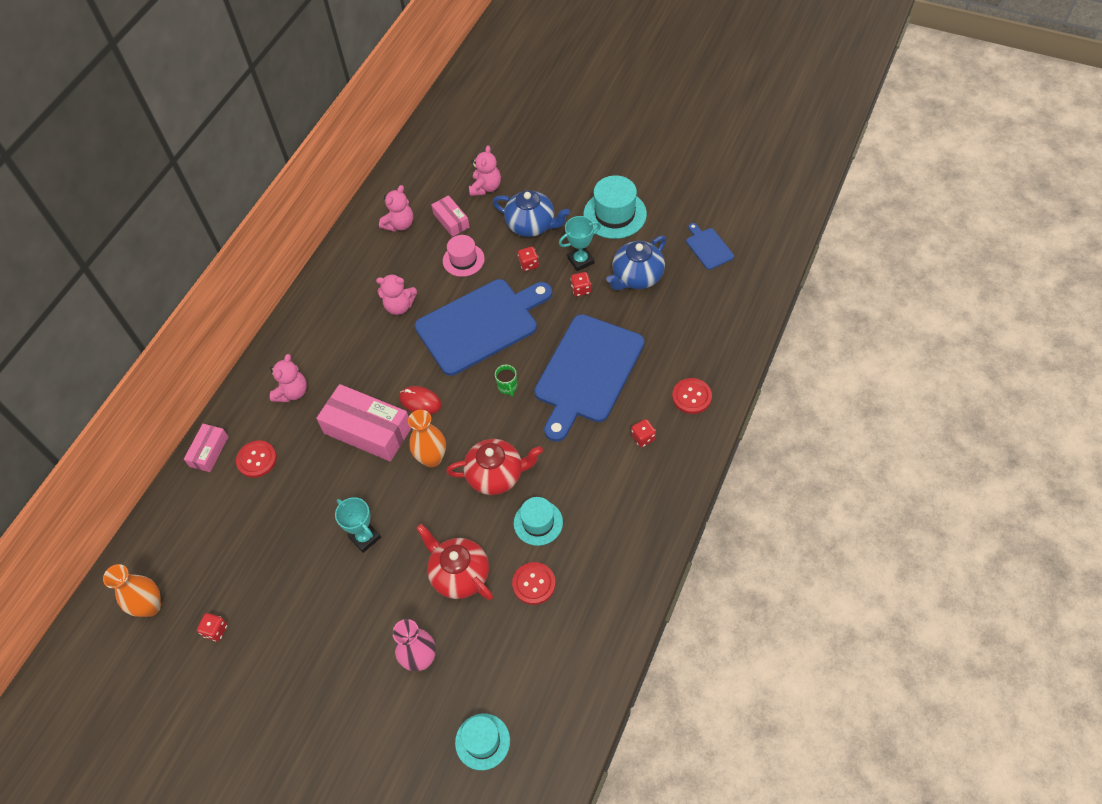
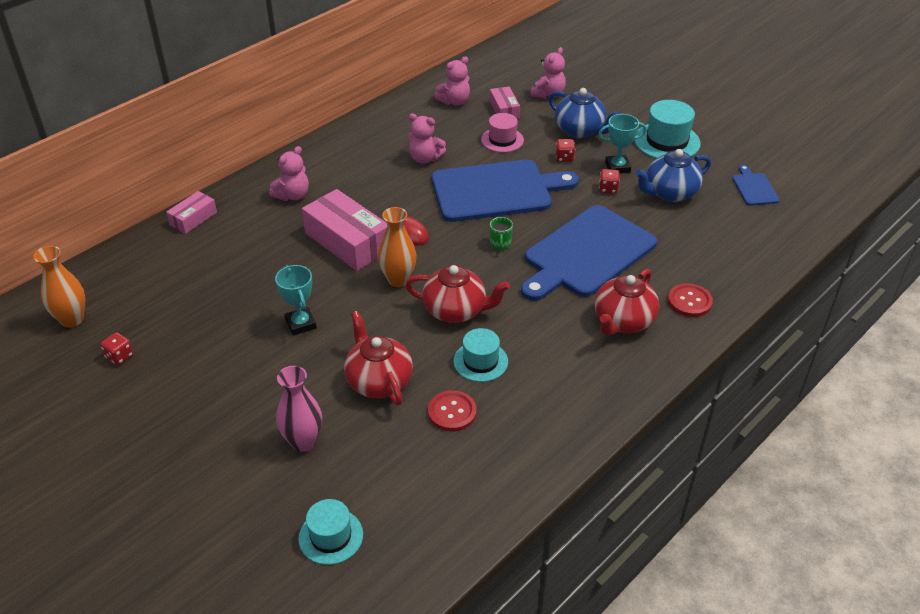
camera: 15 degrees right, 15 degrees down
red button [236,440,277,478] -> none
red dice [631,419,656,447] -> red teapot [594,269,659,335]

